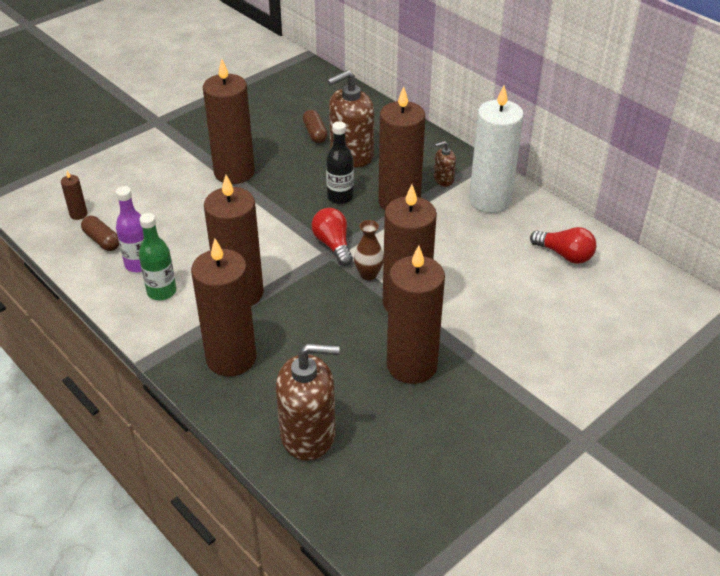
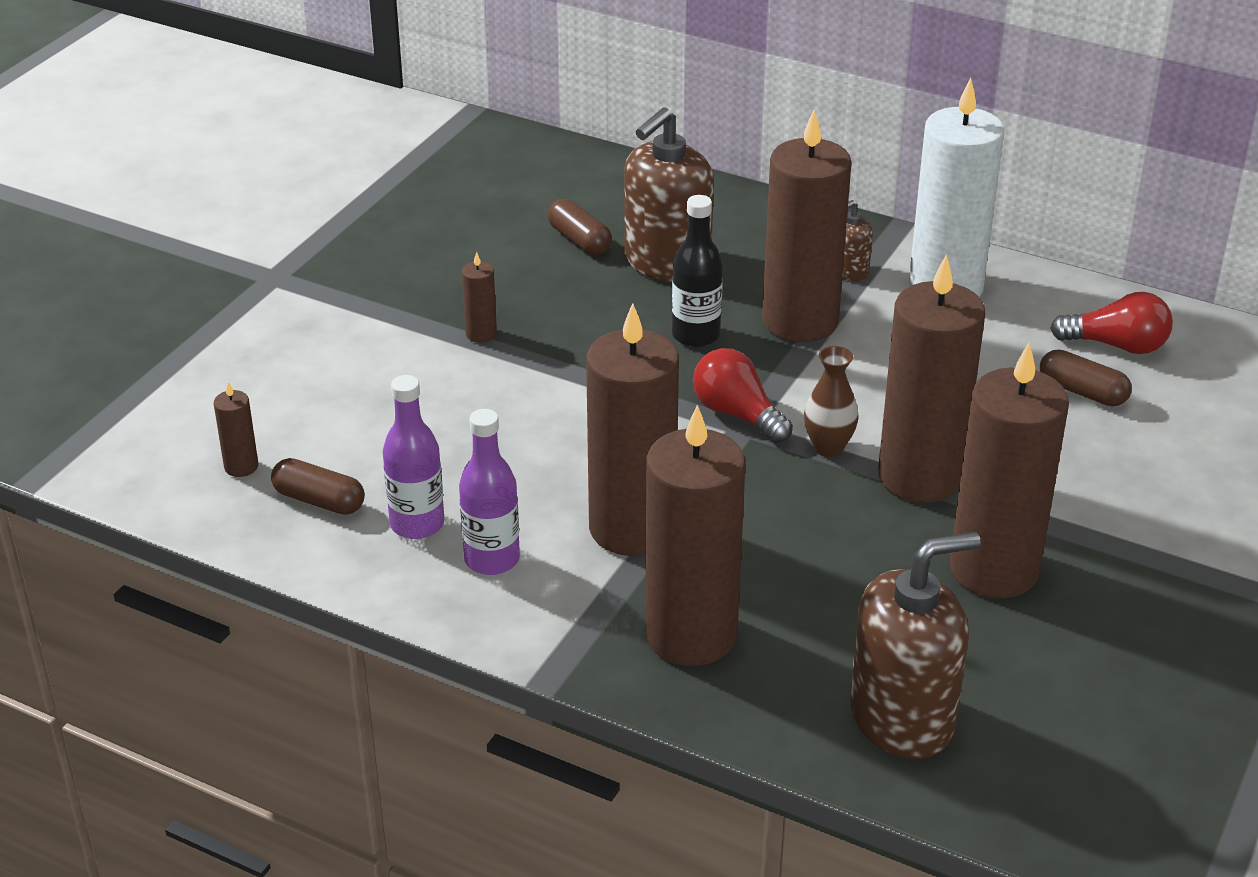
camera: 20 degrees left, 5 degrees down
green bottle [139,213,176,300] -> purple bottle [459,409,520,575]
brown candle [203,59,255,184] -> brown candle [462,252,497,343], size x0.41
none -> brown capsule [1040,349,1132,406]

